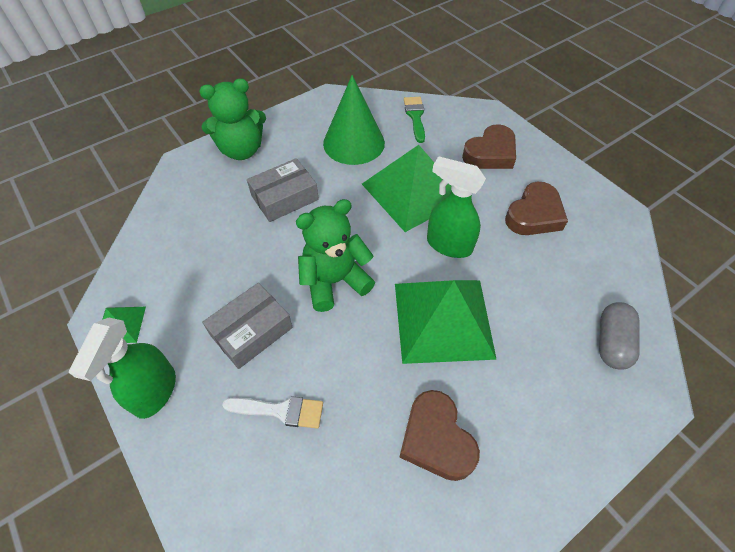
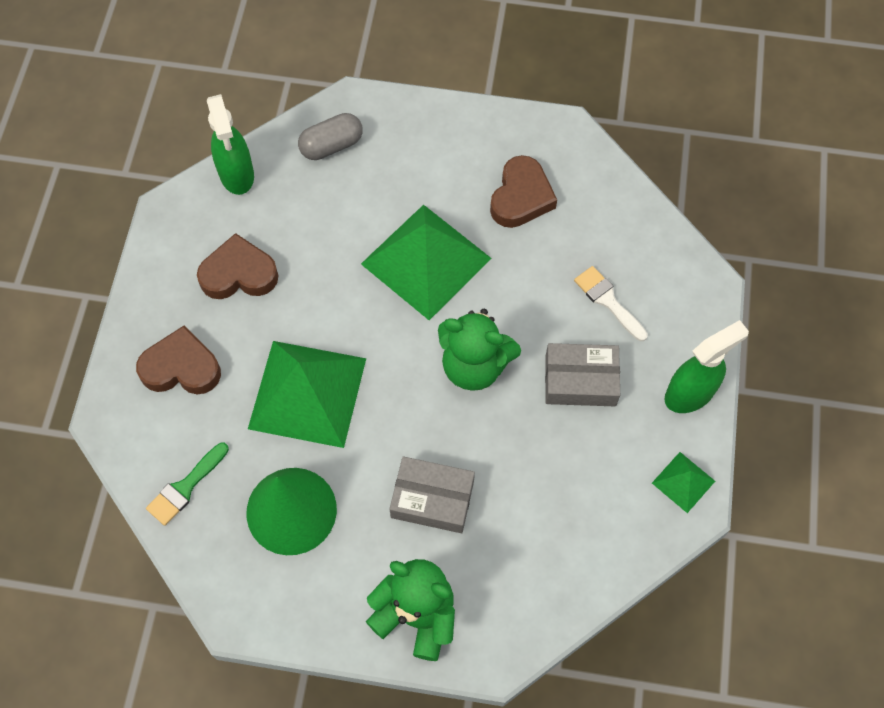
camera: 135 degrees left, 10 degrees up
green spray bottle [427,156,486,258] -> green spray bottle moved to [207,94,254,195]

